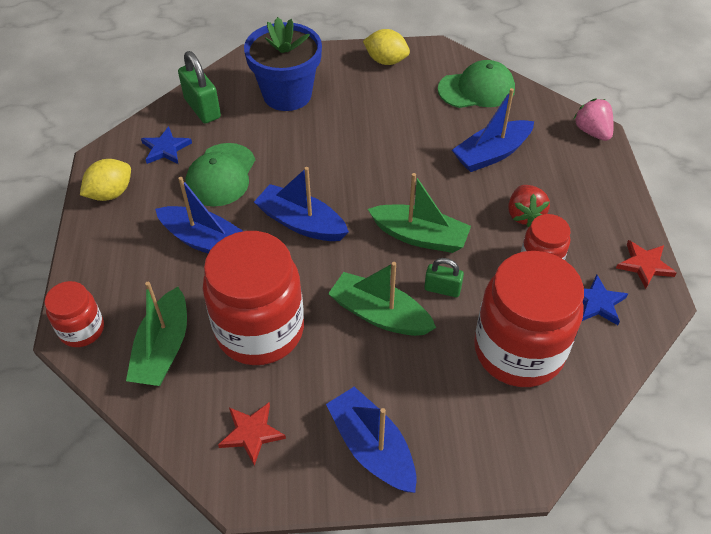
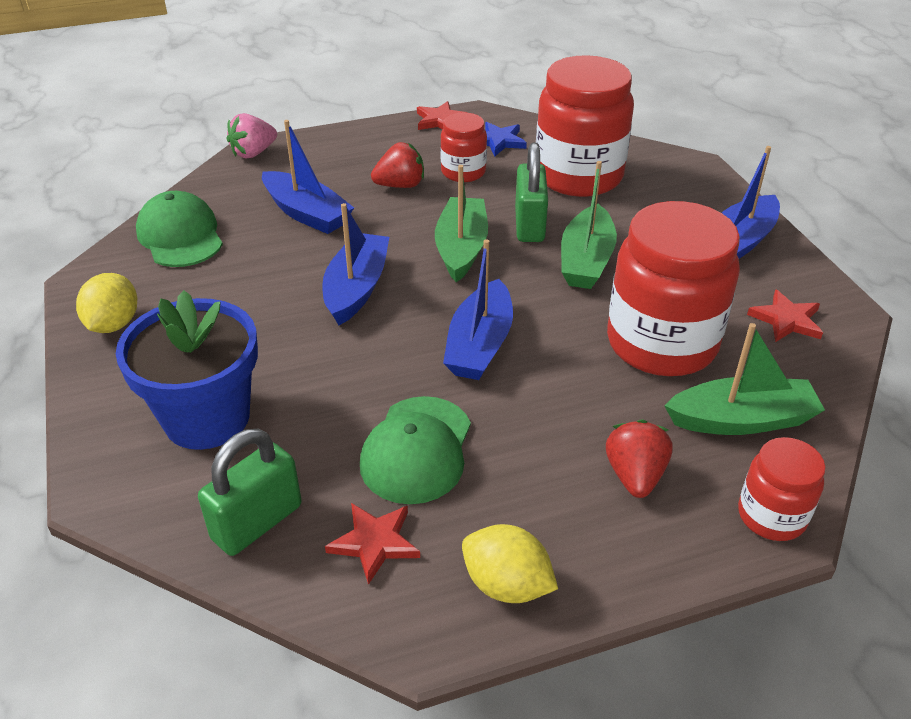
camera: 105 degrees left, 10 degrees down
blue star [141,126,192,164] -> red star [325,503,420,585]
blue boat [155,177,243,254] -> blue boat moved to [322,203,389,325]
green cap [185,143,255,207] -> green cap turned 105 degrees clockwise [360,396,471,504]
green padlock [424,258,464,297] -> green padlock [515,142,548,242], size x1.65
none -> red strawberry [606,419,673,498]

